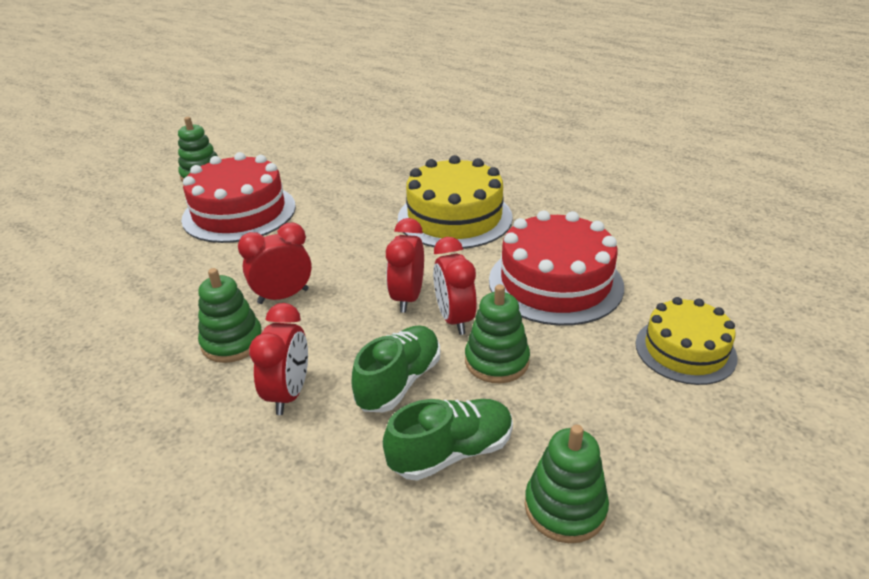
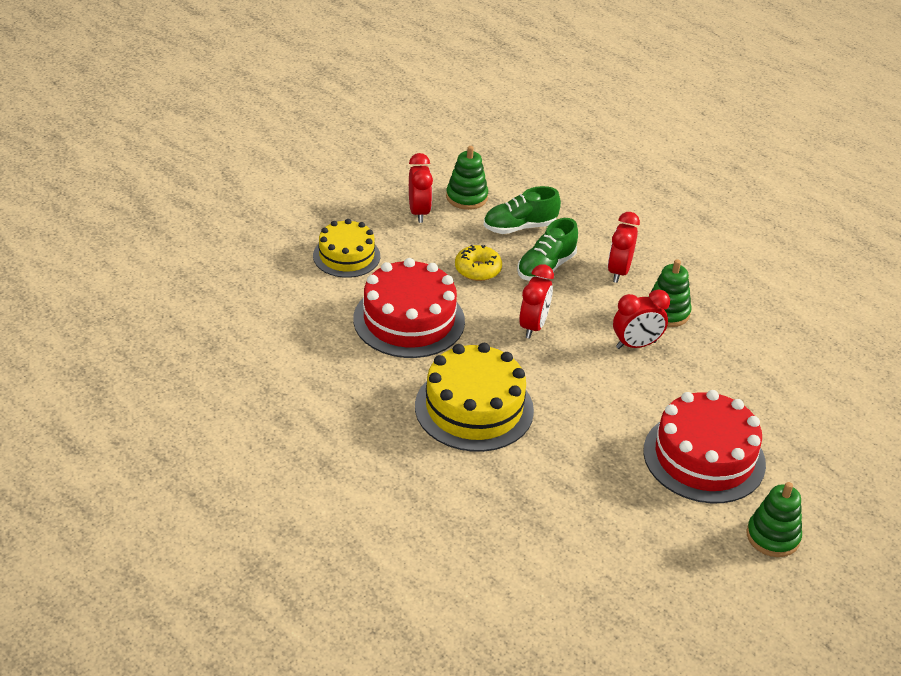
camera: 175 degrees left, 5 degrees up
red clock [433,237,477,335] -> red clock moved to [409,153,433,223]
green stacking toy [465,284,530,383] -> yellow donut [455,245,502,281]

